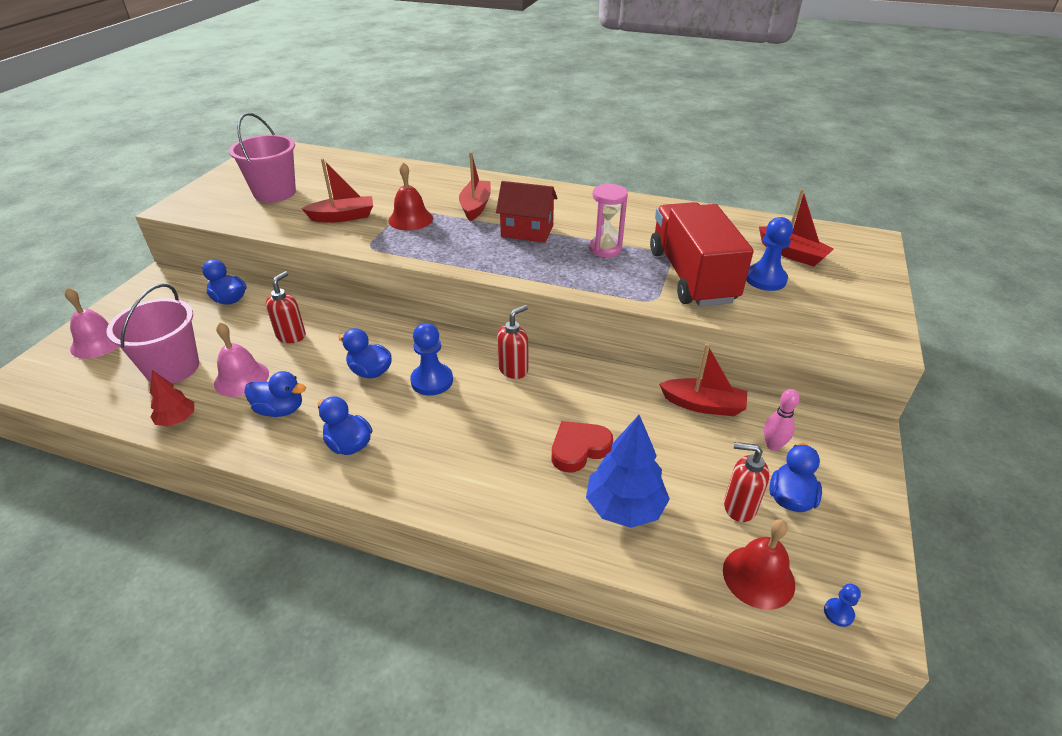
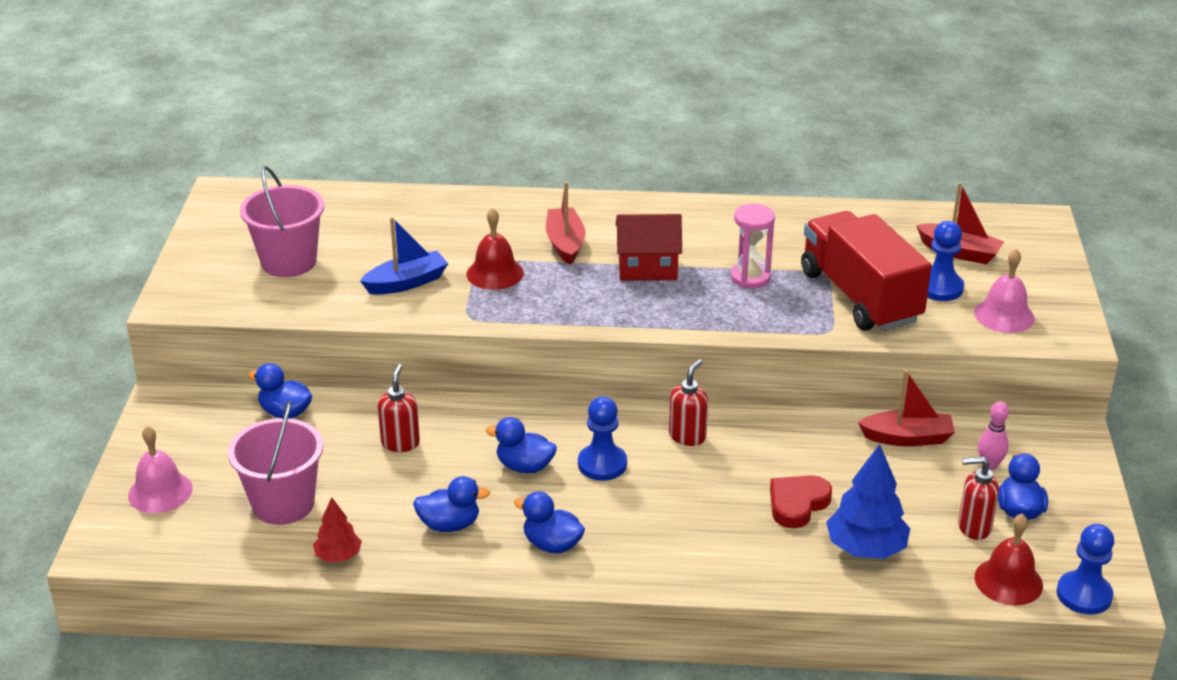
camera: 15 degrees left, 5 degrees down
pink bell [214,322,269,397] -> pink bell moved to [974,249,1035,333]
red boat [301,158,373,222] -> blue boat [360,217,448,295]
blue pawn [824,584,861,627] -> blue pawn [1057,524,1114,615], size x2.06

